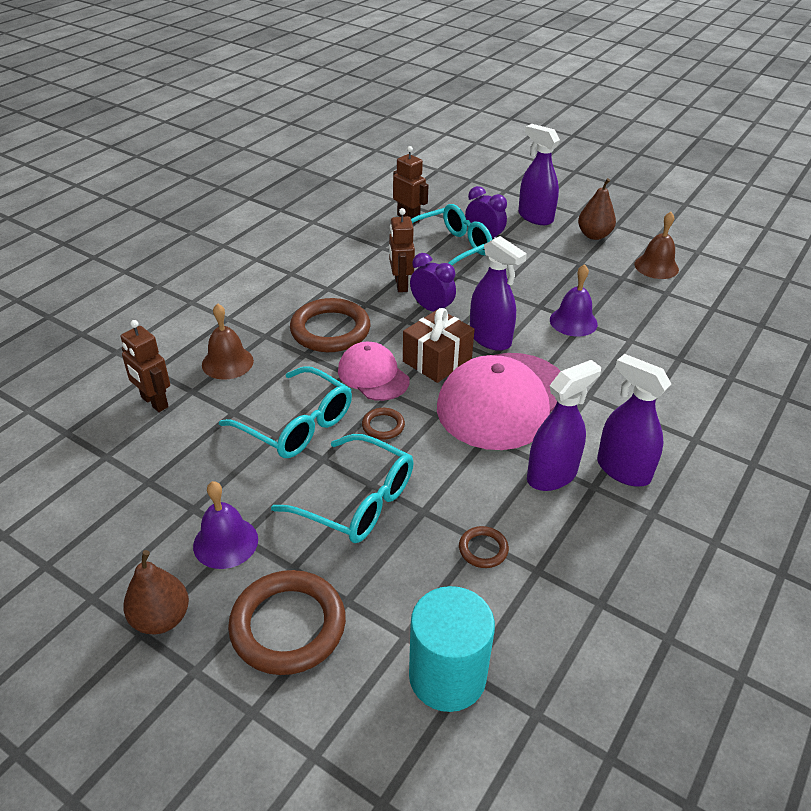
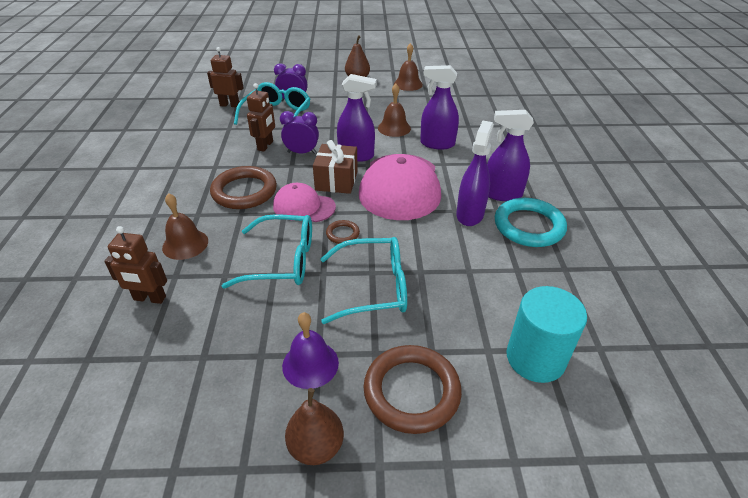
camera: 35 degrees left, 0 degrees up
brown robot [389,208,415,292] -> brown robot turned 120 degrees counterclockwise [247,83,275,152]
brown ring [459,526,509,568] -> none
purple spray bottle [518,124,560,225] -> purple spray bottle moved to [420,65,459,150]
purple bell [550,264,598,337] -> brown bell [378,84,411,137]
none -> turquoise ring [495,198,567,247]

